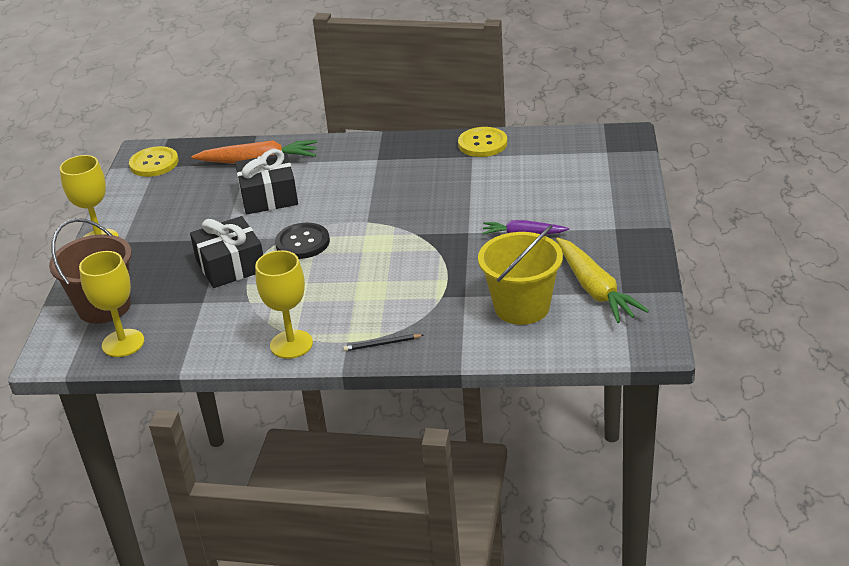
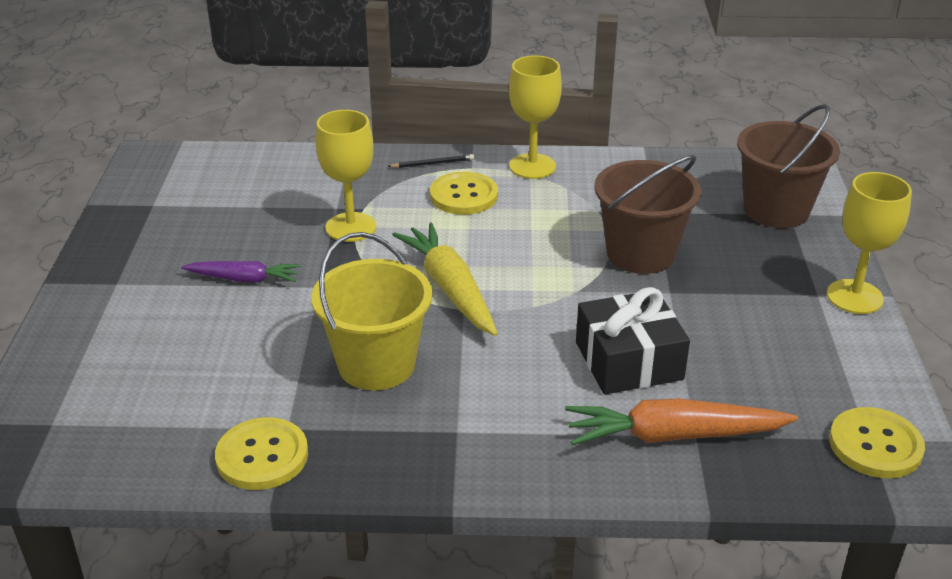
camera: 175 degrees right, 0 degrees up
yellow goblet [79,251,144,357] -> yellow goblet moved to [316,110,376,242]
black gift [190,216,263,288] -> brown bucket [594,155,701,274]
black button [275,223,330,259] -> none
yellow bucket [478,225,563,325] -> yellow bucket moved to [311,232,433,390]
yellow carrot [556,237,649,323] -> yellow carrot moved to [392,222,498,336]
none -> yellow button [430,172,498,215]

